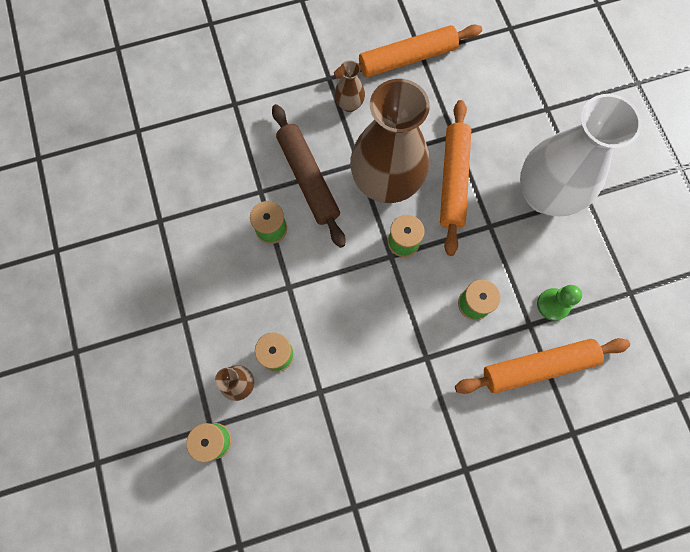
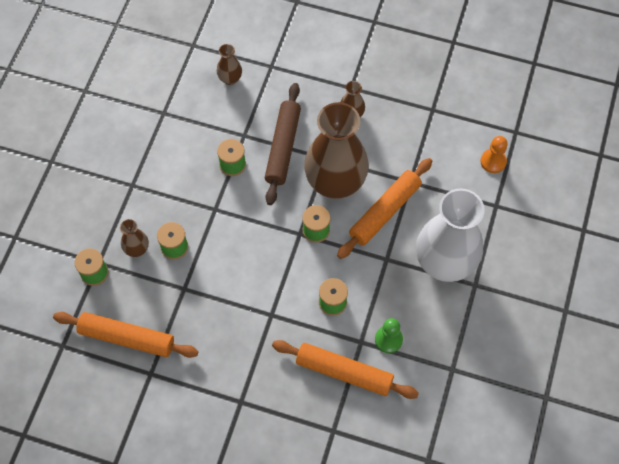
camera: 35 degrees right, 10 degrees down
orange rolling pin [334,24,482,79] -> orange rolling pin moved to [53,312,198,358]
none -> brown vase [217,44,242,85]
none -> orange pawn [480,136,508,173]

